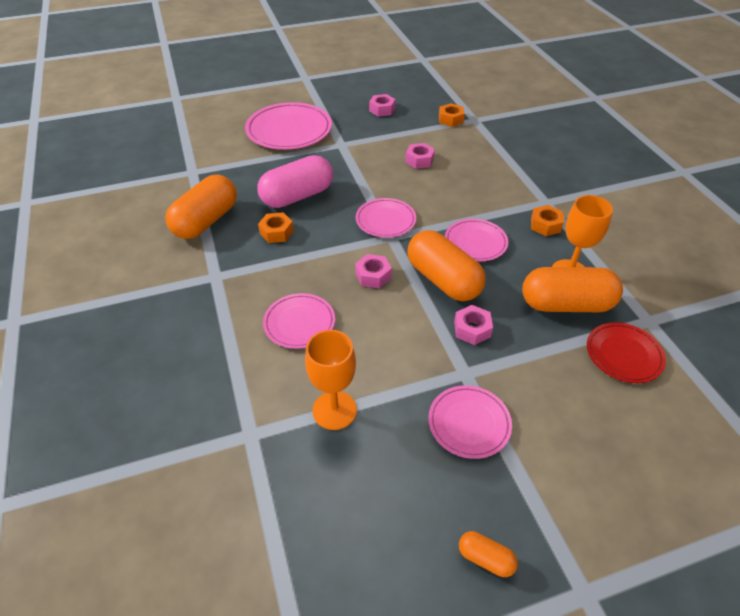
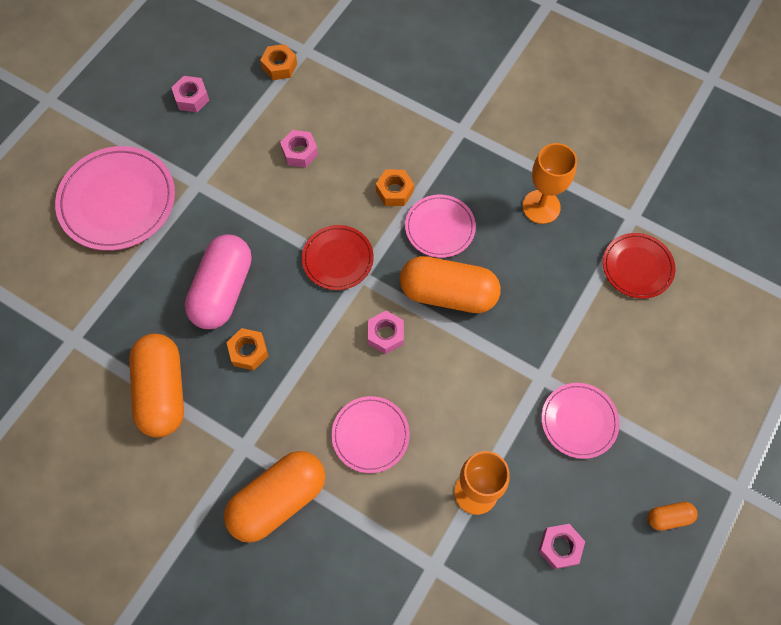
camera: 40 degrees left, 20 degrees up
pink plate [356,198,416,238] -> red plate [302,225,374,290]
pink nut [454,305,493,345] -> pink nut moved to [538,524,585,569]
orange capsule [522,267,623,312] -> orange capsule moved to [224,451,325,543]
orange nut [531,205,564,236] -> orange nut moved to [376,170,414,206]

